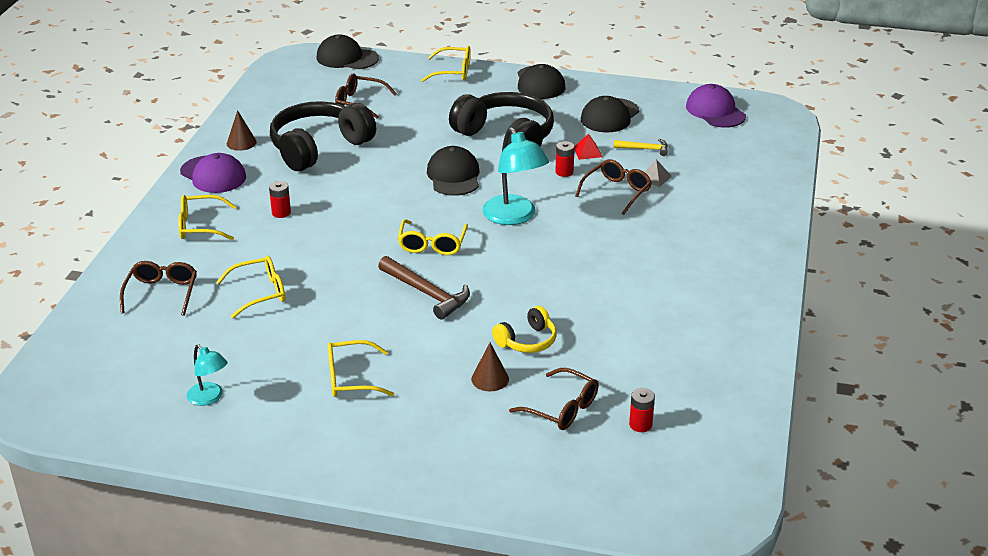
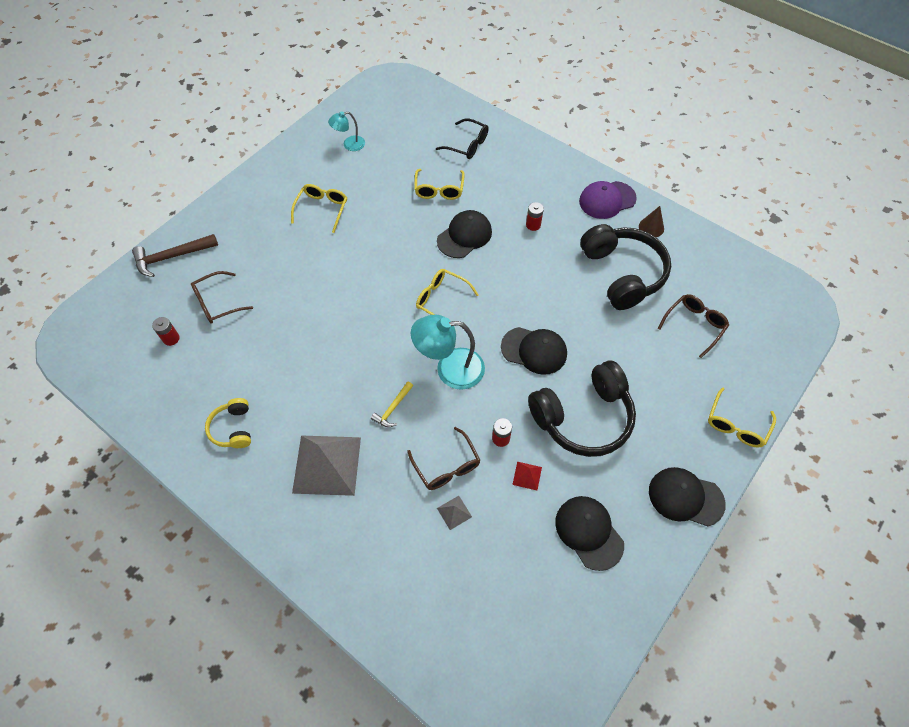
camera: 115 degrees right, 25 degrees up
brown glasses [120,261,197,316] -> black glasses [436,118,489,159]
yellow glasses [178,195,236,240] -> none
black cap [316,35,379,69] -> black cap moved to [437,210,492,258]
brown hammer [378,256,470,320] -> brown hammer moved to [132,234,218,277]
brown cone [471,343,509,391] -> none
yellow headphones [492,306,557,353] -> yellow headphones moved to [205,398,251,448]
yellow hammer [614,139,668,156] -> yellow hammer moved to [371,381,413,427]
purple cap [686,84,746,128] -> none
none -> grey pyramid [292,435,361,496]

